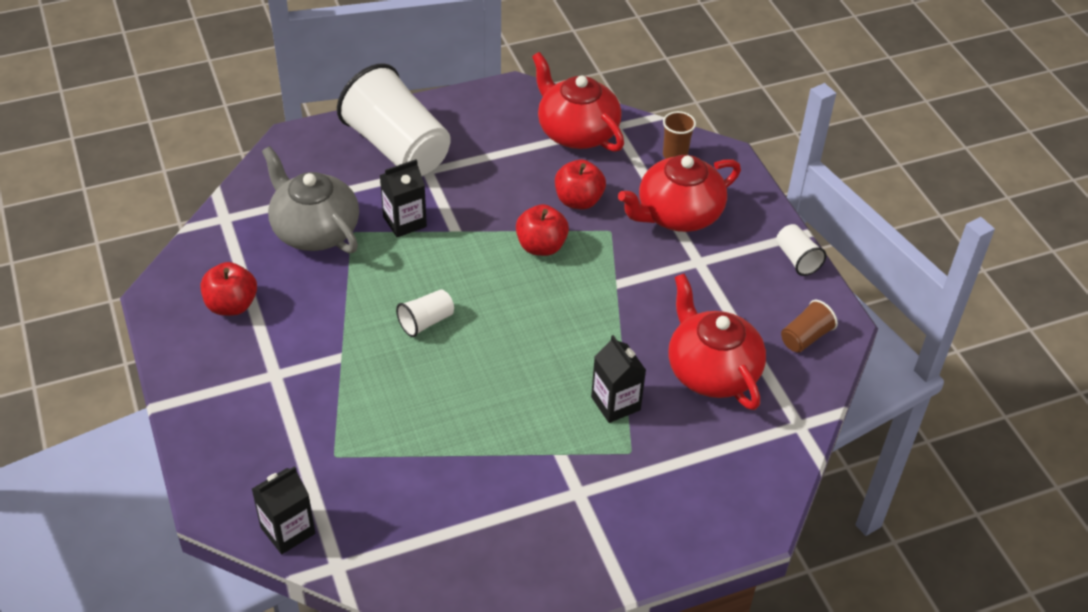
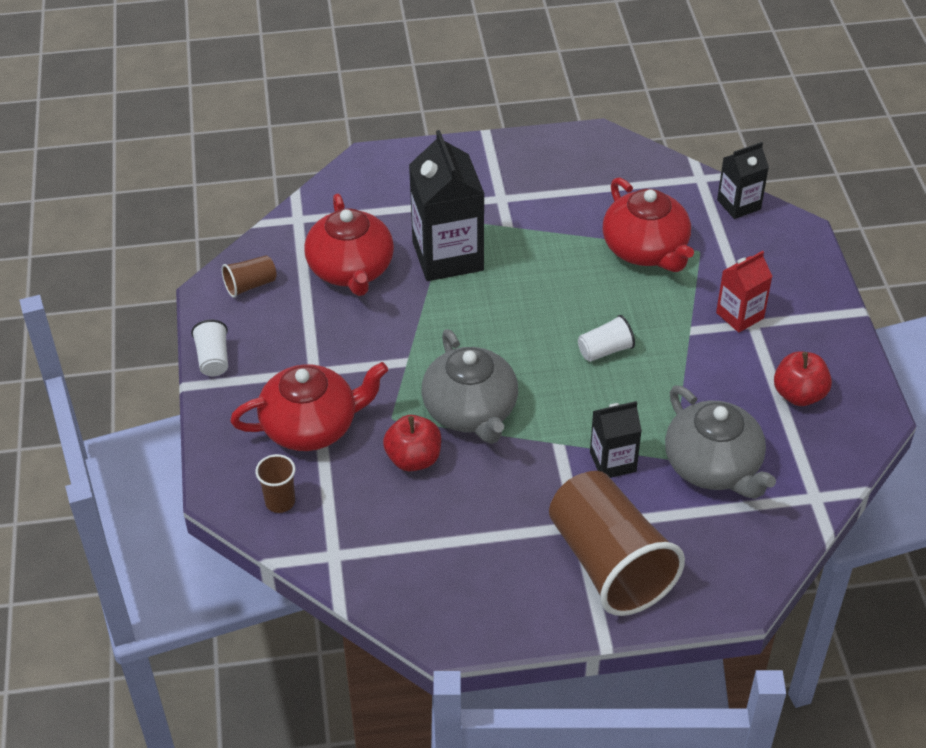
camera: 165 degrees left, 0 degrees up
white cup [337,63,451,176] -> brown cup [549,471,685,616]
red apple [516,204,569,256] -> grey teapot [422,329,518,444]
red teapot [532,52,624,152] -> red teapot moved to [603,177,694,272]
black carton [591,335,646,423] -> black carton [409,130,484,281], size x1.79
none -> red carton [716,251,773,333]

